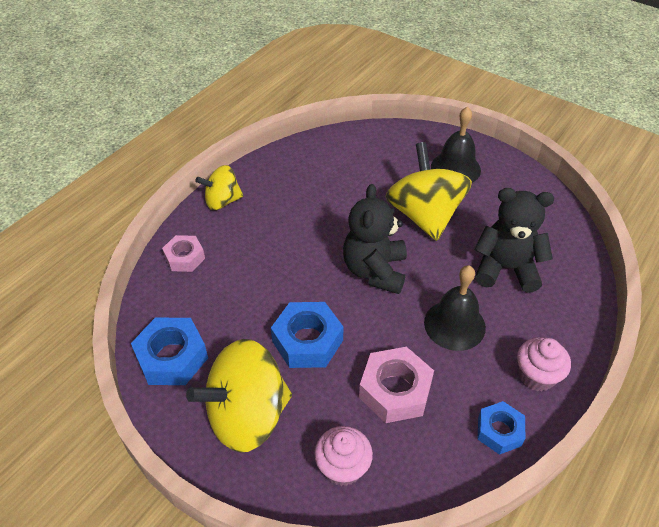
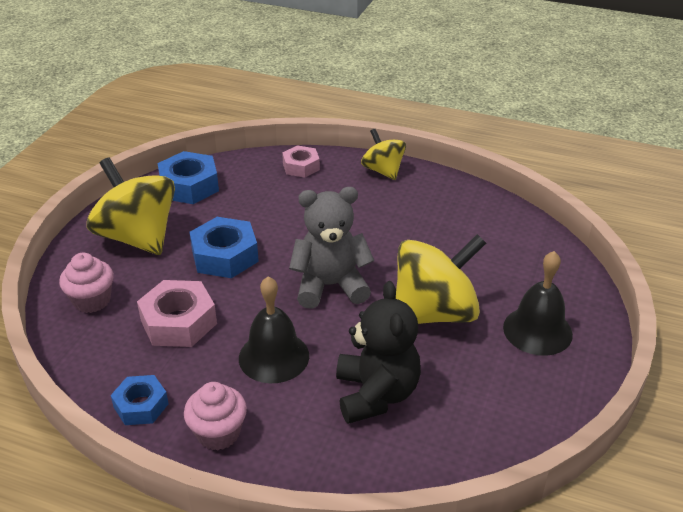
camera: 75 degrees right, 10 degrees down
black teddy bear [343,184,407,294] -> grey teddy bear [289,187,374,309]

